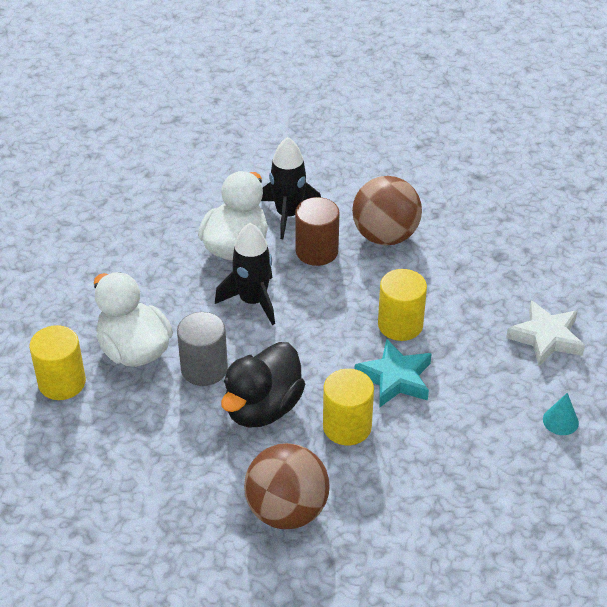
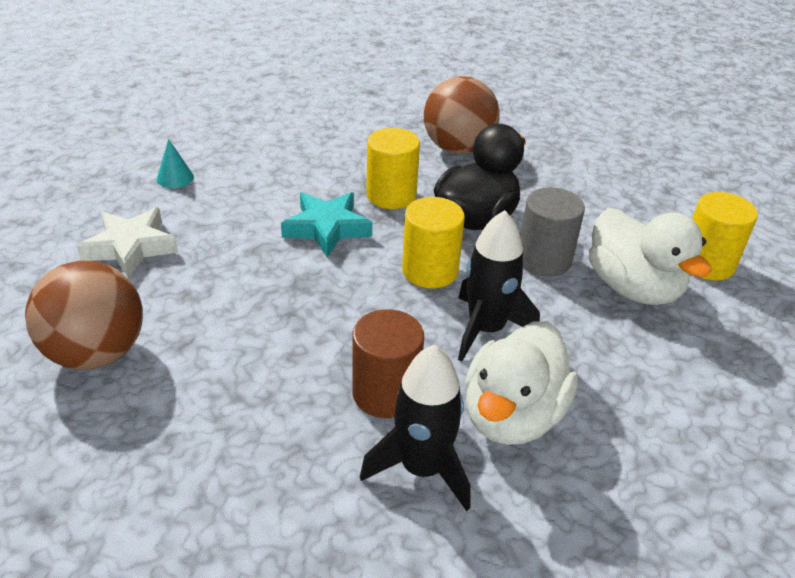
camera: 175 degrees left, 5 degrees down
brown ball [352,176,422,245] -> brown ball moved to [25,261,143,370]
yellow cylinder [378,269,427,341] -> yellow cylinder moved to [402,197,465,288]

